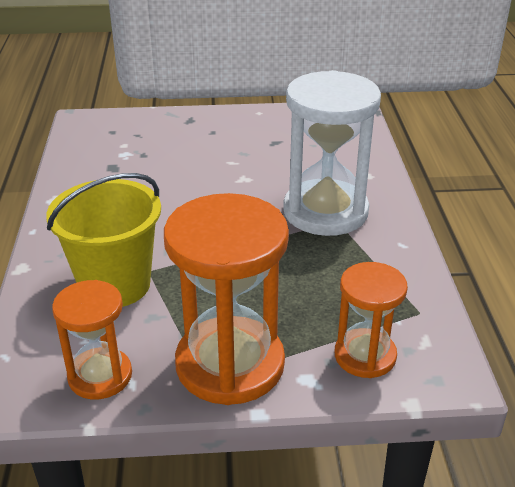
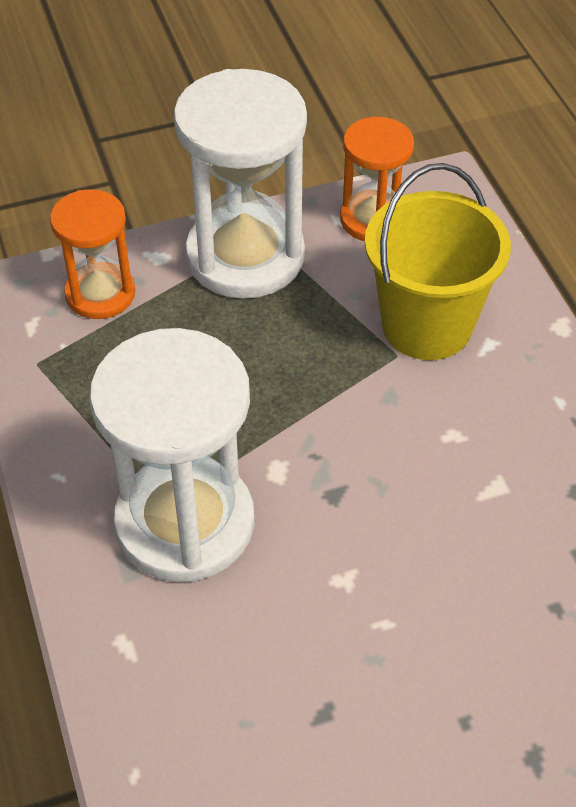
camera: 165 degrees right, 15 degrees up
orange hourglass [164,193,289,405] -> white hourglass [174,69,307,299]

